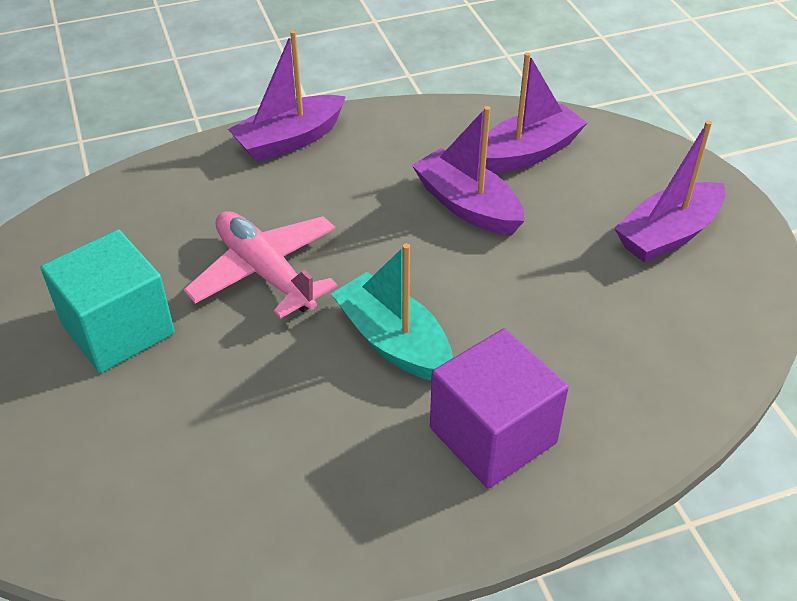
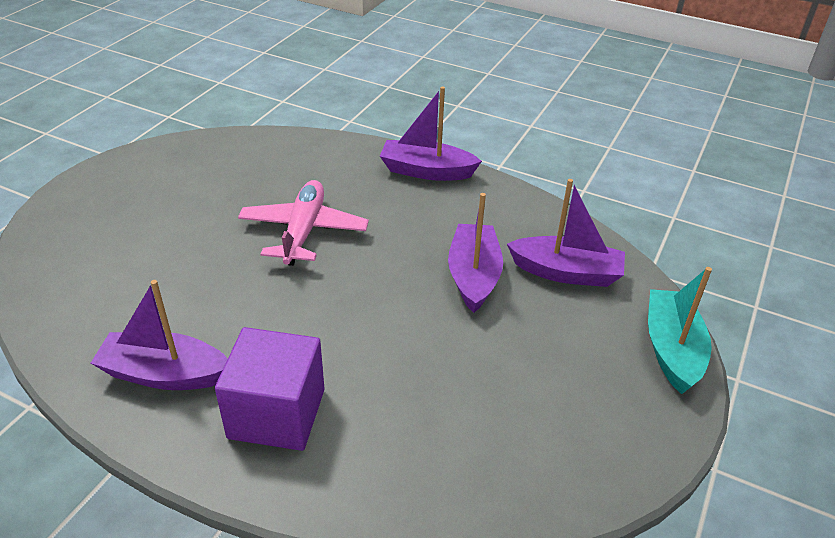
camera: 45 degrees right, 5 degrees down
turquoise cube [40,229,175,373] -> none
turquoise boat [331,243,453,380] -> turquoise boat moved to [648,267,712,394]
purple boat [614,120,725,263] -> purple boat moved to [91,280,228,390]

